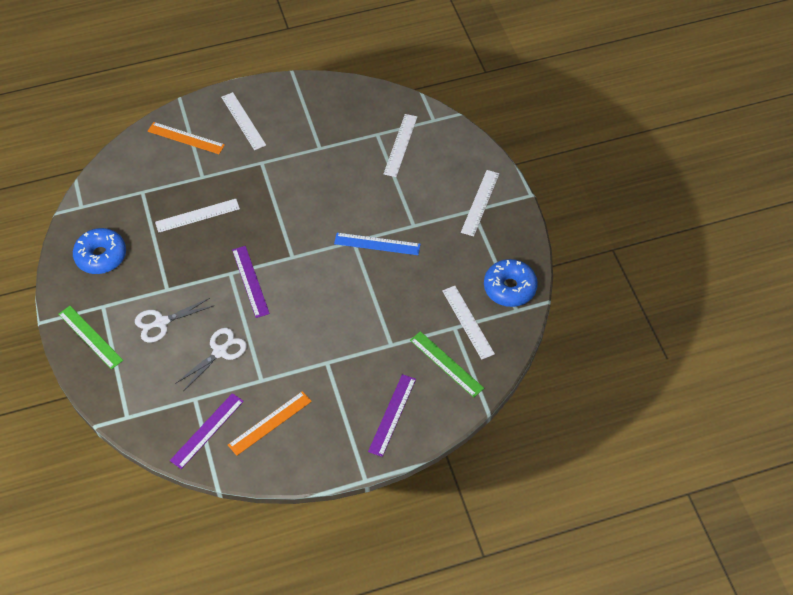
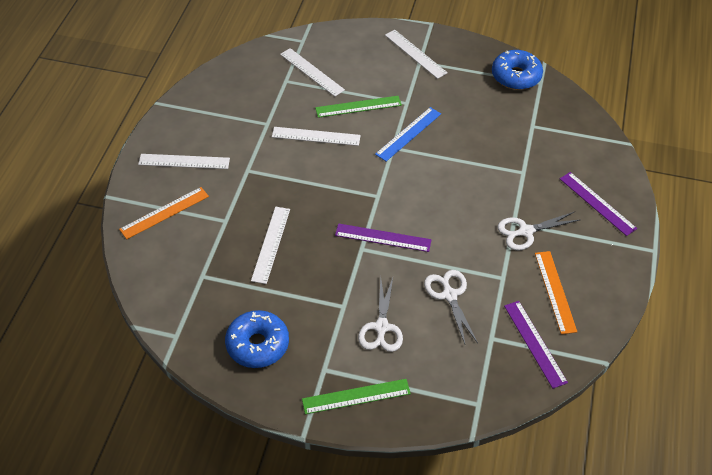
camera: 60 degrees left, 5 degrees down
green ruler [410,331,484,398] -> green ruler moved to [315,96,402,118]
white ruler [442,286,495,360] -> white ruler moved to [272,127,361,146]
none -> white scissors [498,212,579,251]

